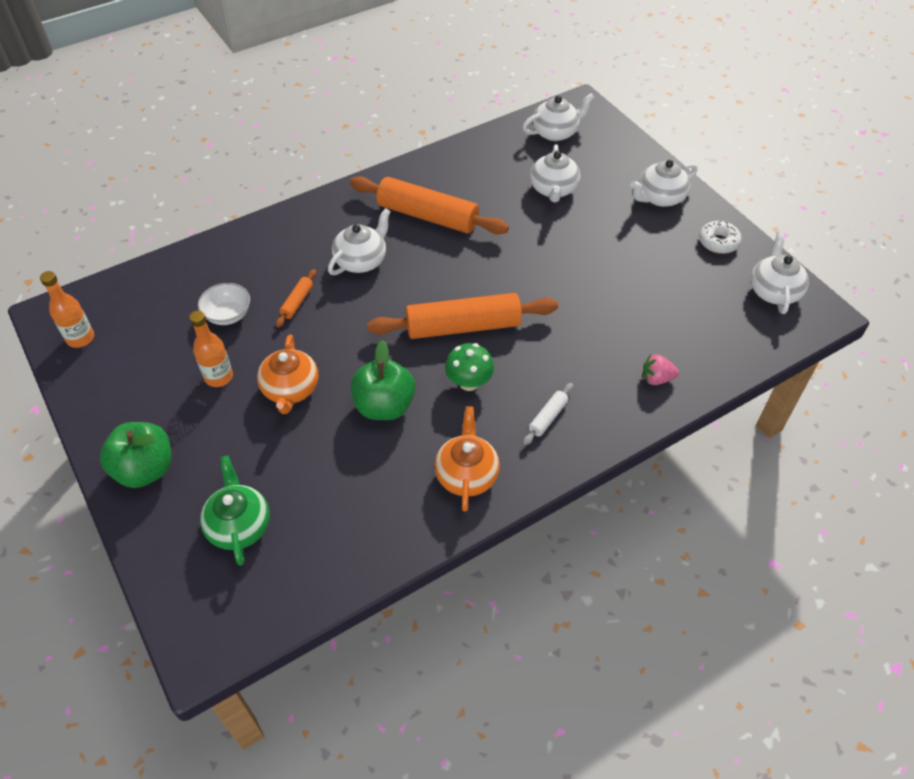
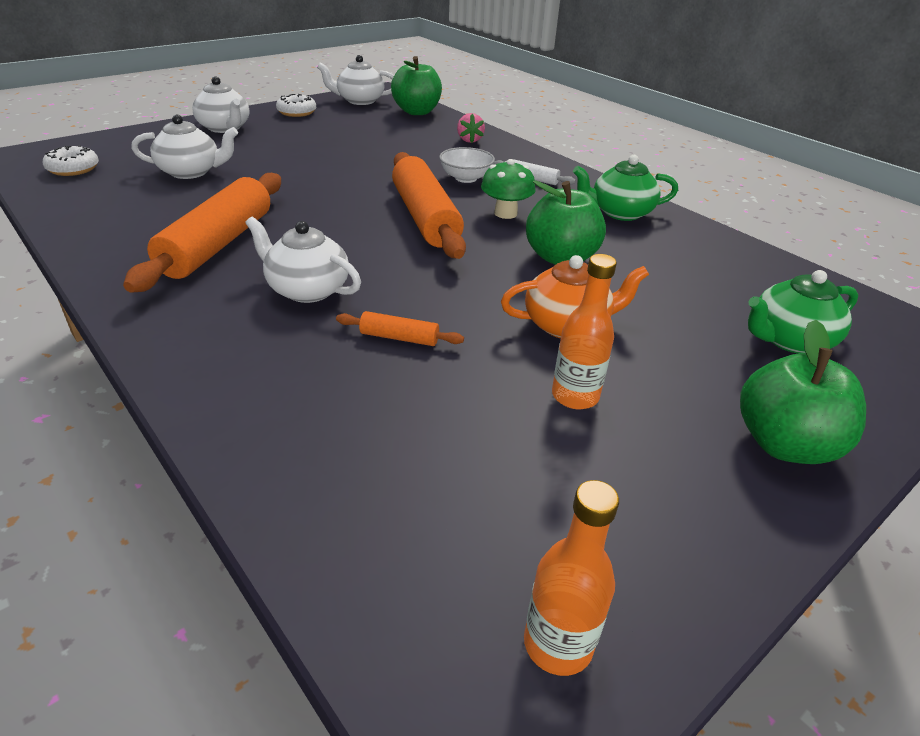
camera: 100 degrees left, 15 degrees down
white bowl [198,283,250,325] -> white bowl moved to [439,147,495,183]
orange teapot [434,406,500,512] -> green teapot [573,155,678,221]
white teapot [522,93,595,141] -> white donut [43,145,99,176]
none -> green apple [391,56,442,115]

